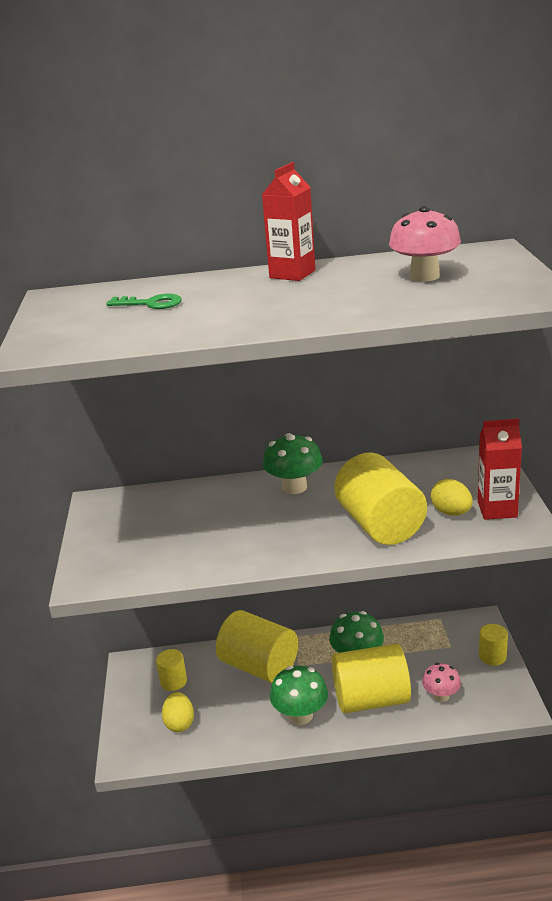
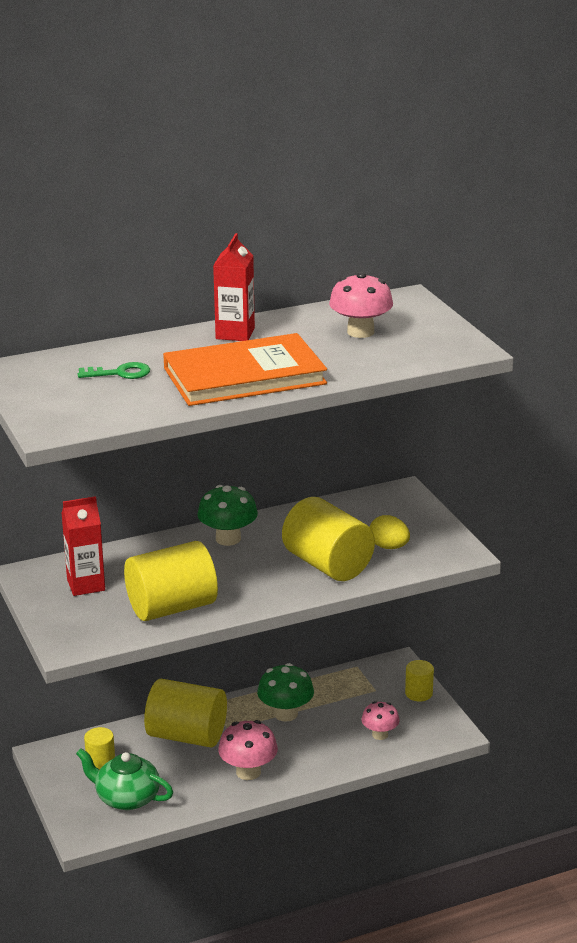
camera: 20 degrees left, 0 degrees up
yellow egg [162,692,194,732] -> green teapot [76,748,173,810]
green mushroom [270,666,328,725] -> pink mushroom [218,720,278,780]
yellow cylinder [332,644,411,713] -> yellow cylinder moved to [124,541,218,621]
red carton [478,419,522,520] -> red carton moved to [61,496,105,596]
none -> orange book [163,333,327,406]

